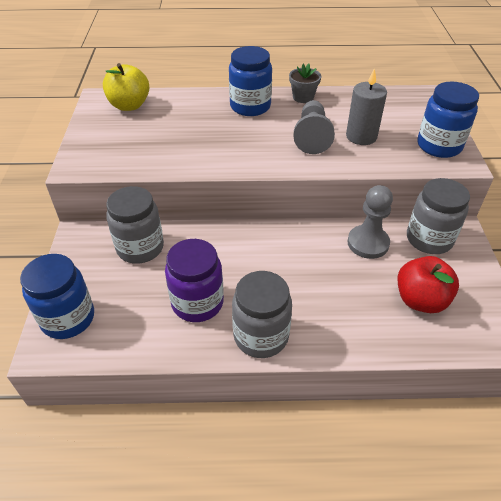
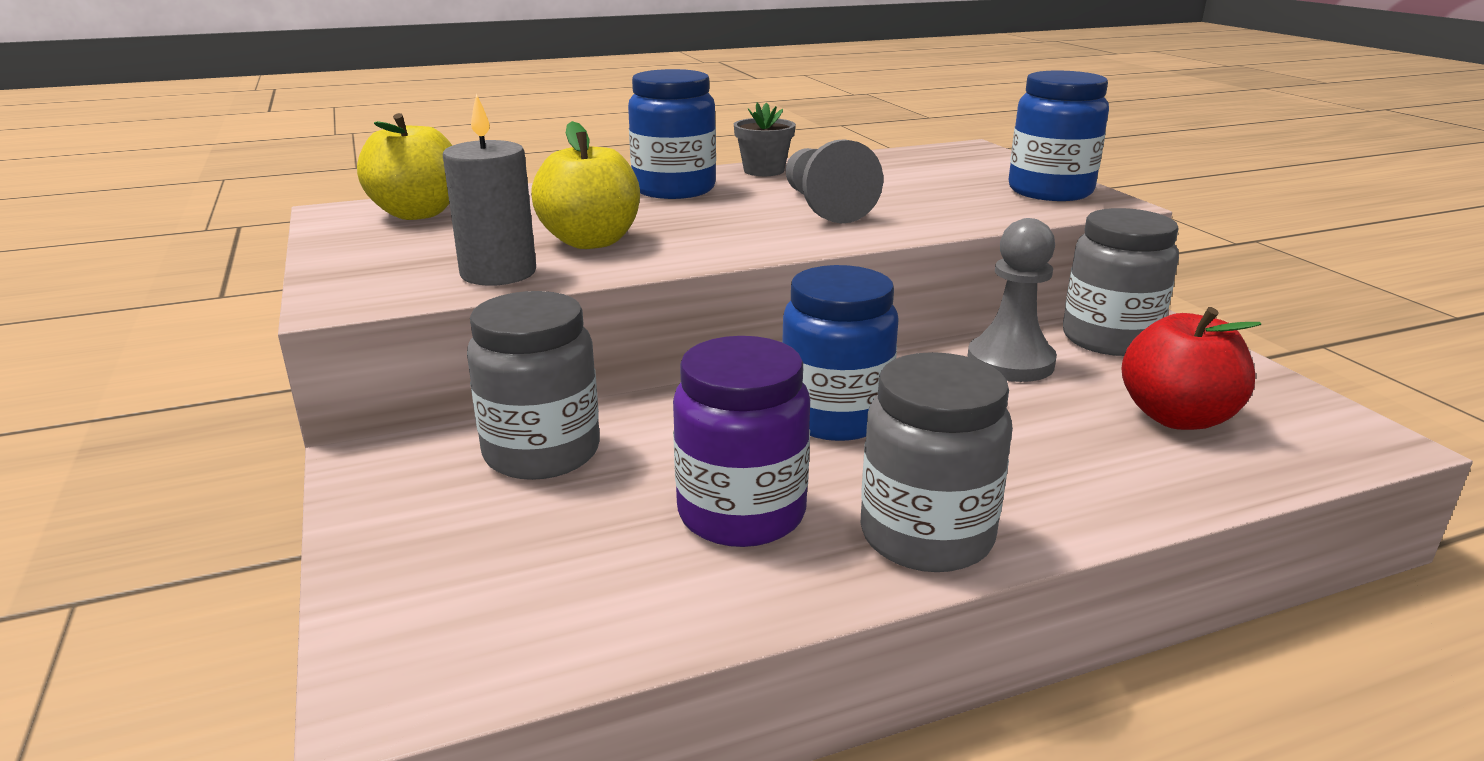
camera: 20 degrees left, 20 degrees down
blue jar [20,254,94,339] -> blue jar moved to [782,265,899,441]
grey candle [346,68,387,145] -> grey candle moved to [442,93,536,286]
none -> yellow apple [531,121,640,249]

